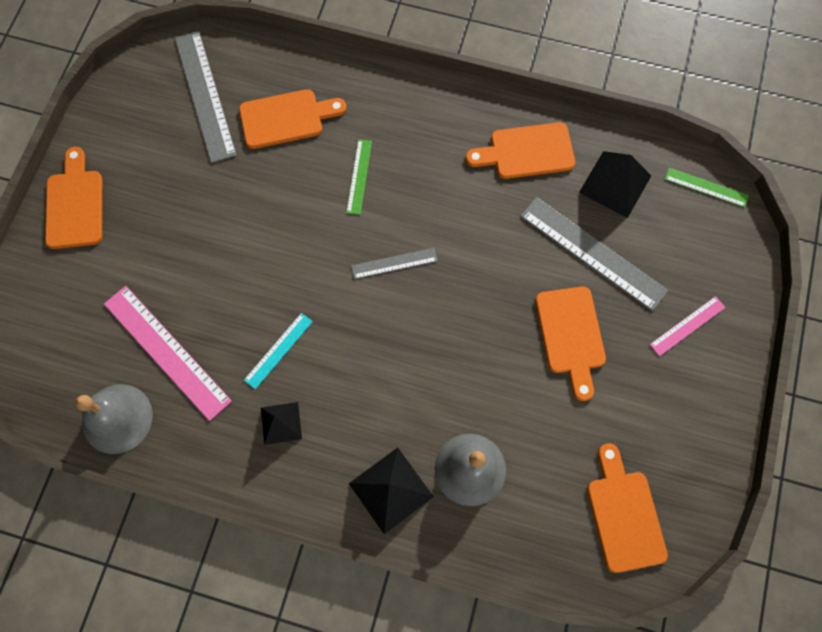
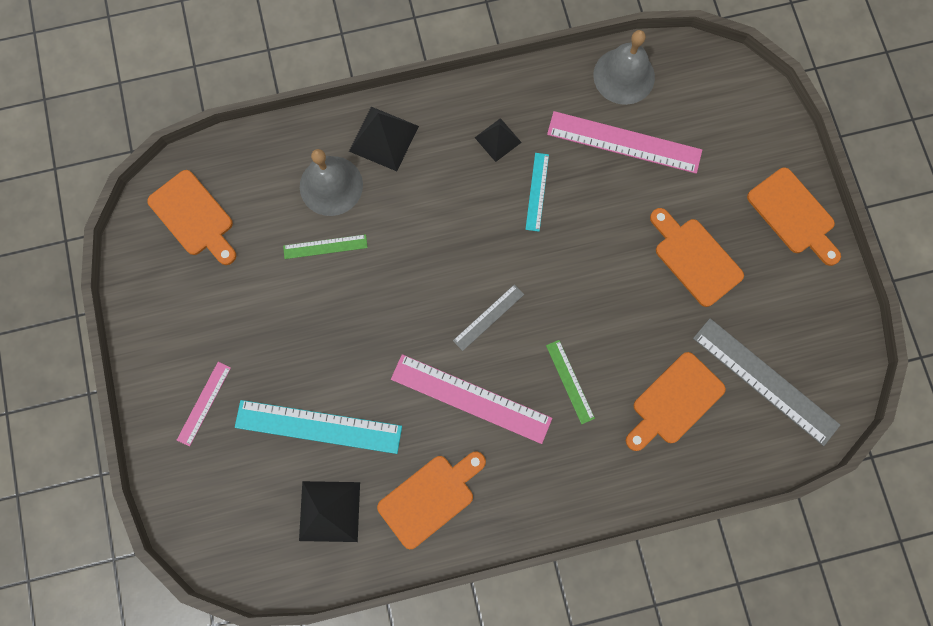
camera: 150 degrees right, 5 degrees up
grey ruler [521,197,668,311] -> turquoise ruler [235,400,402,454]
orange cutting board [535,287,606,401] -> orange cutting board moved to [650,208,744,307]
green ruler [665,168,749,207] -> green ruler moved to [283,234,368,259]
none -> pink ruler [391,354,552,444]

